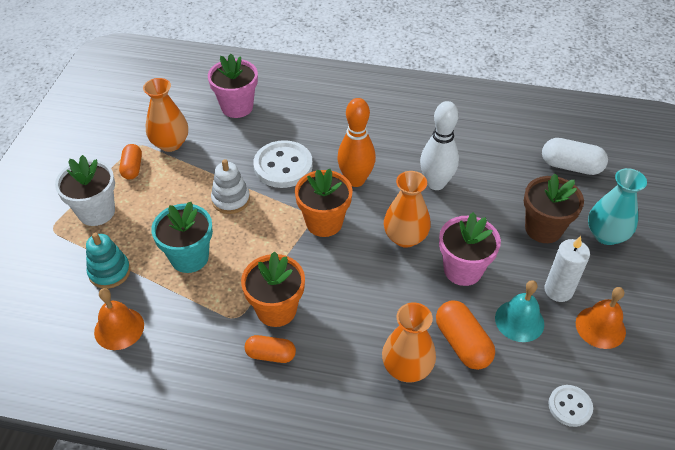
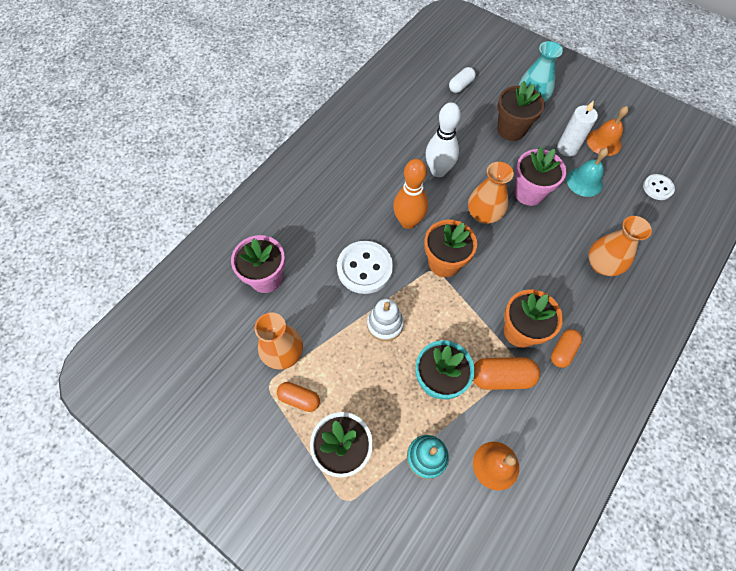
camera: 65 degrees left, 15 degrees up
orange capsule [436,301,495,370] -> orange capsule moved to [473,357,540,390]
white capsule [542,138,608,175] -> white capsule [449,67,476,93], size x0.66

